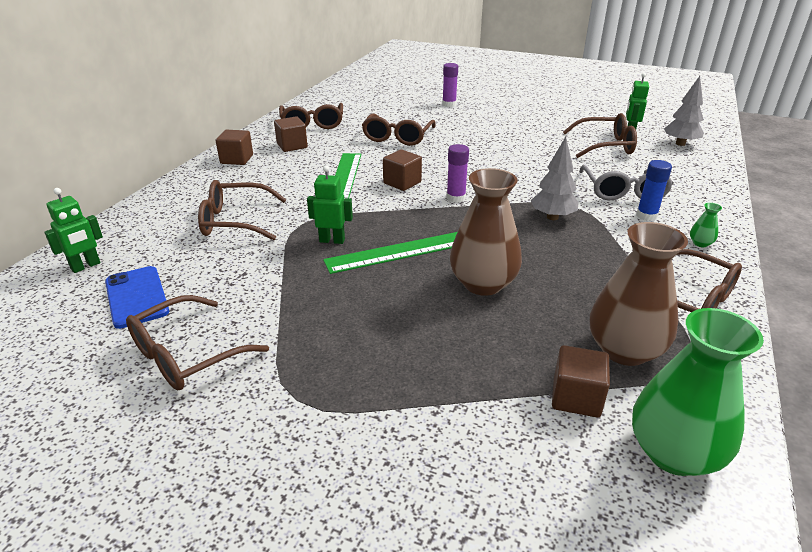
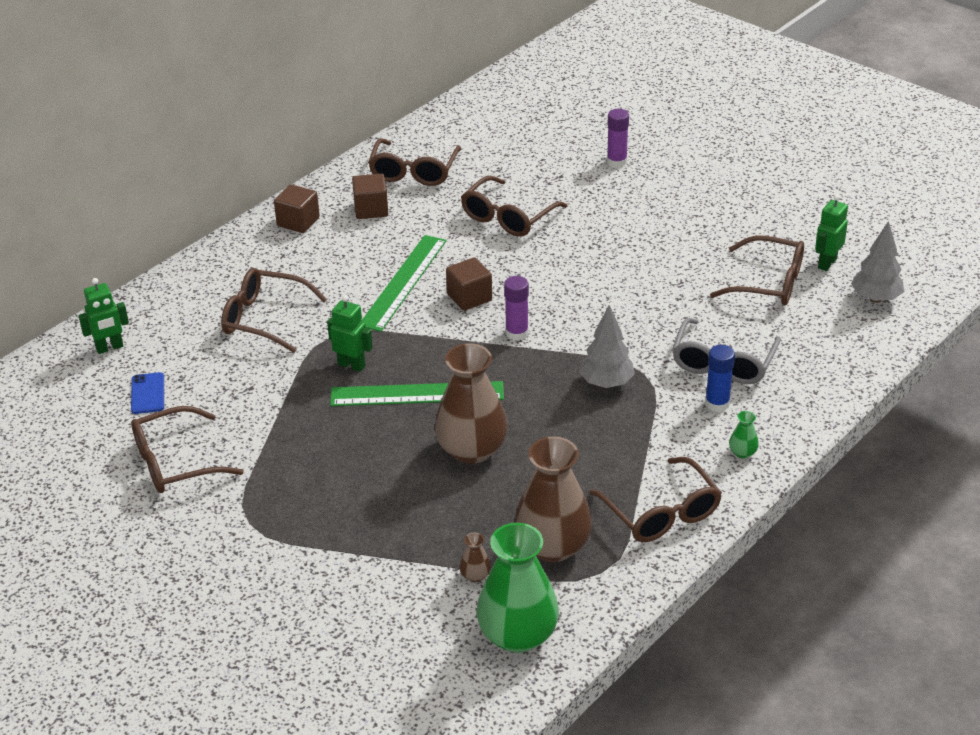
camera: 20 degrees right, 5 degrees up
blue phone [105,266,169,329] -> blue phone [131,372,164,414], size x0.66
brown cube [552,345,610,417] -> brown vase [459,533,491,582]

